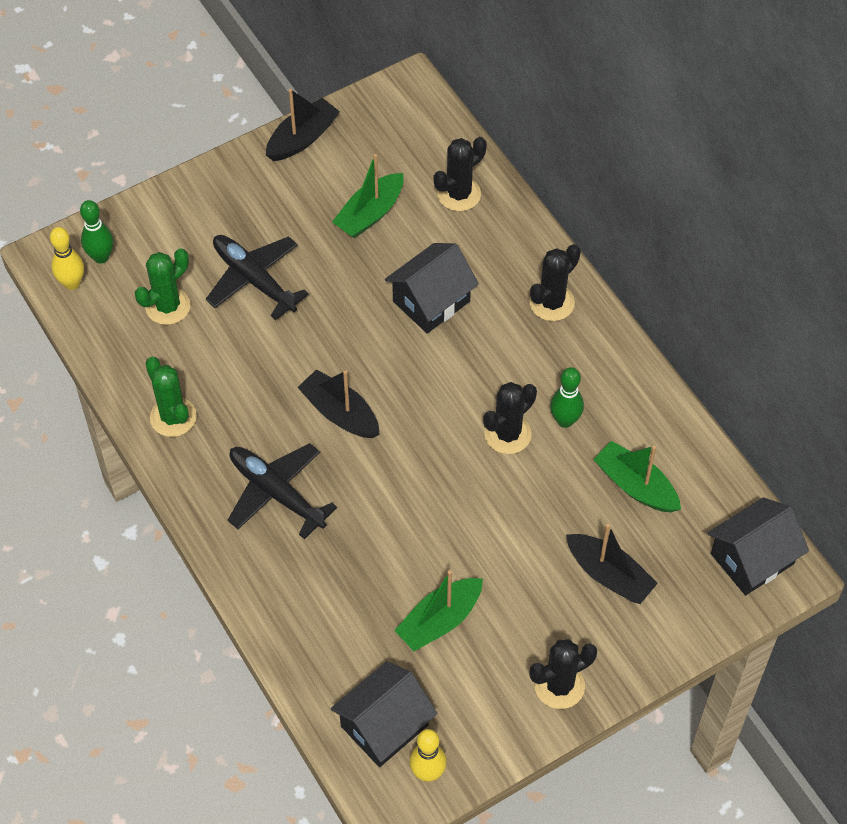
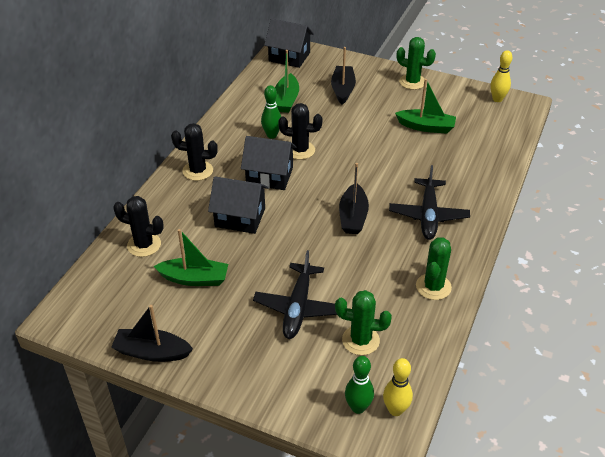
camera: 125 degrees left, 15 degrees down
black house [330,661,437,767] -> black house moved to [241,136,297,190]
black cactus [529,639,597,709] -> green cactus [397,37,436,90]

